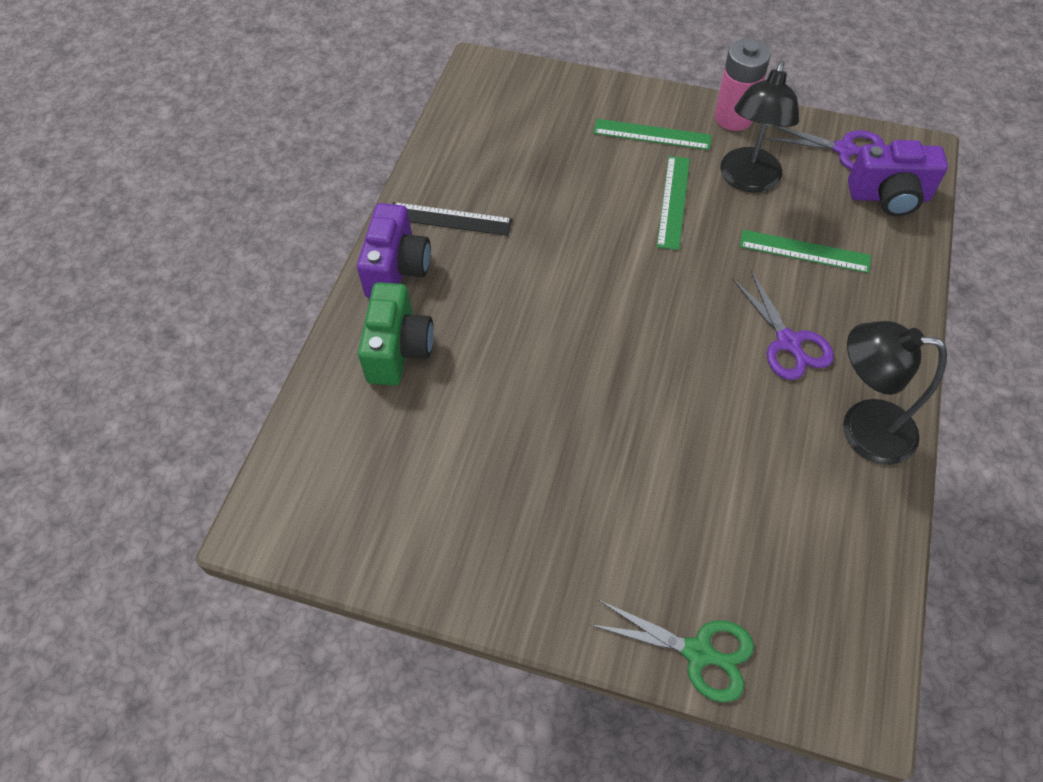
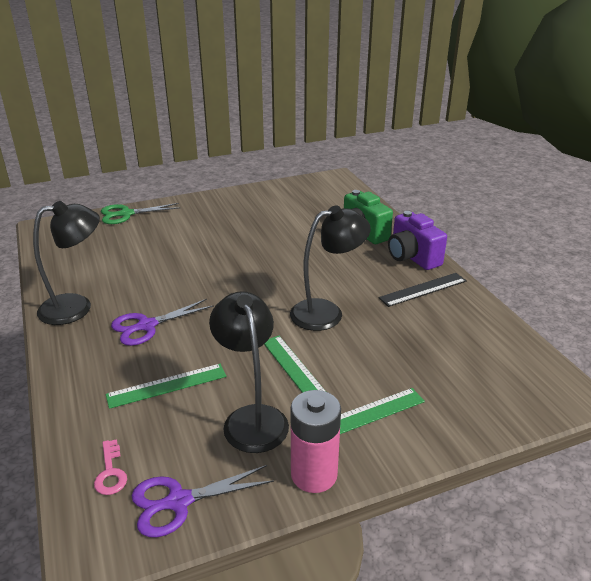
camera: 140 degrees right, 25 degrees down
purple scissors [732,271,834,380] -> purple scissors turned 60 degrees counterclockwise [111,299,214,346]
purple camera [848,140,948,216] -> pink key [94,439,127,495]
none -> black lamp [290,205,371,331]

